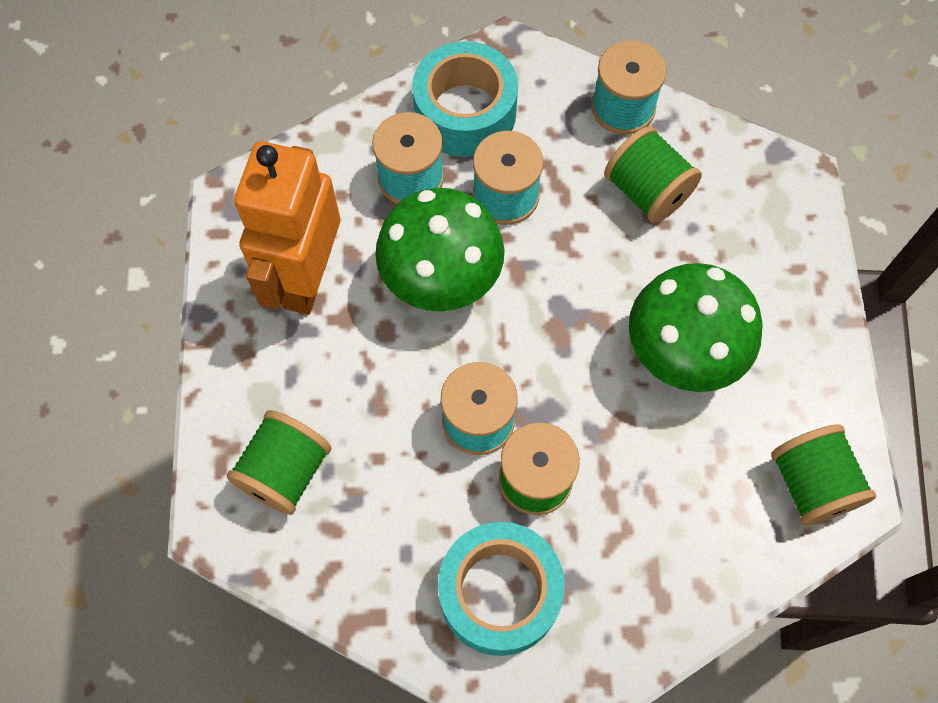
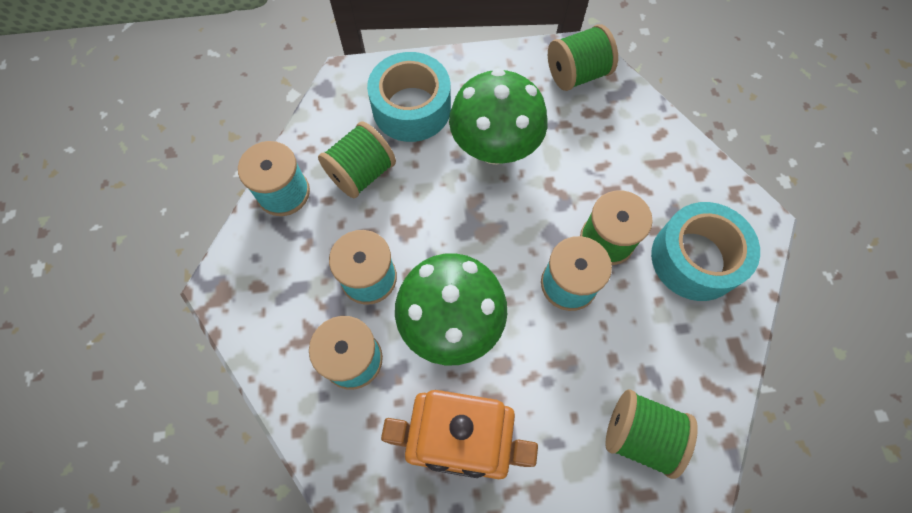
camera: 95 degrees left, 0 degrees up
turquoise tape [412,41,518,157] -> turquoise tape moved to [367,52,451,142]

